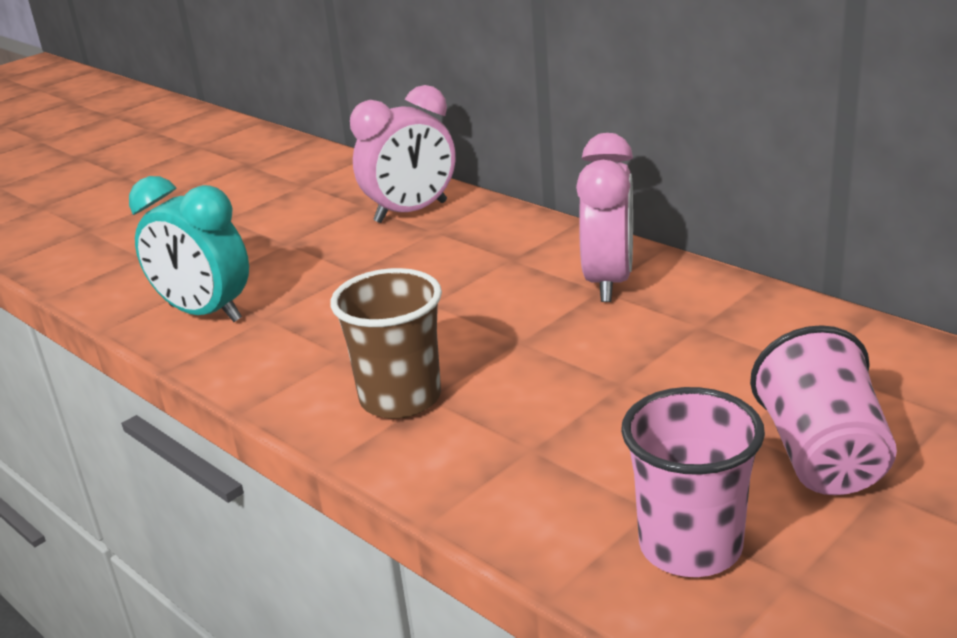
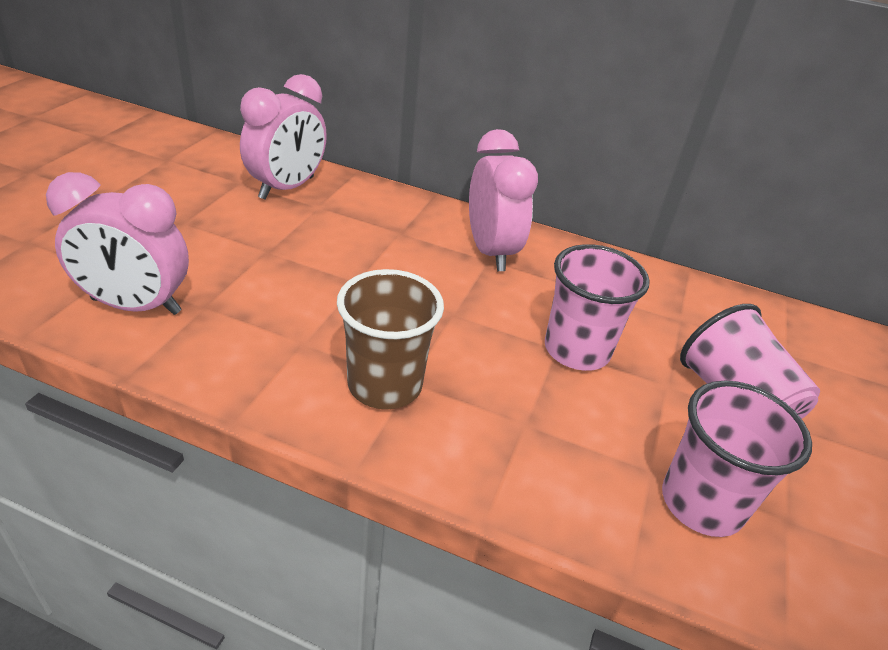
camera: 30 degrees left, 10 degrees up
turquoise clock [129,176,249,322] -> pink clock [46,172,189,315]
none -> pink cup [545,244,650,371]

